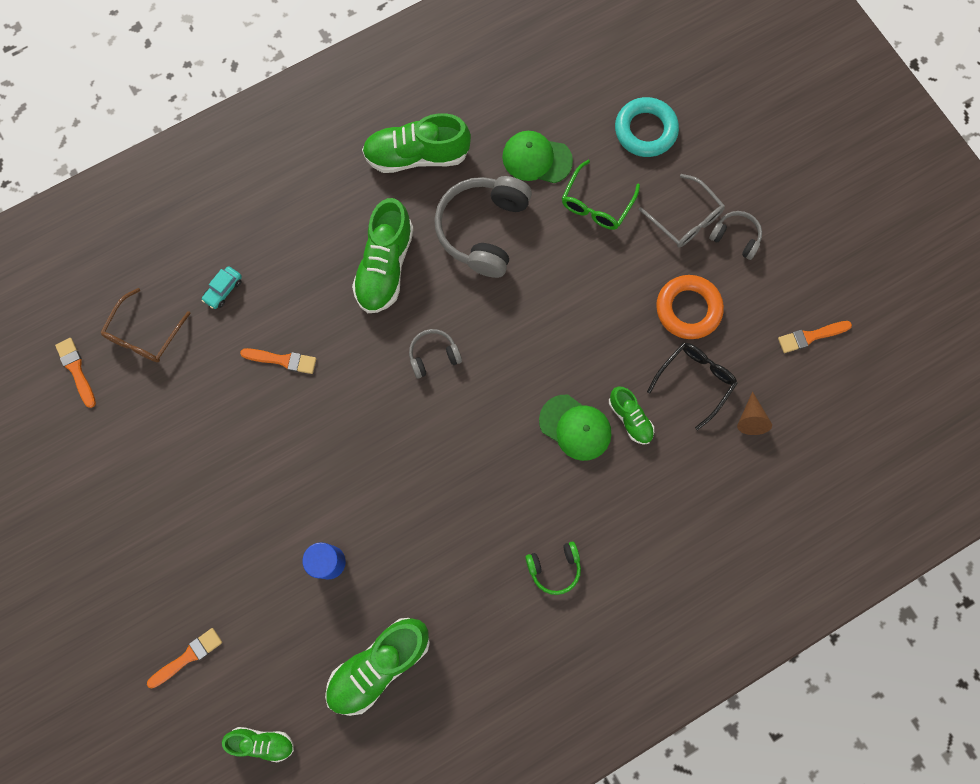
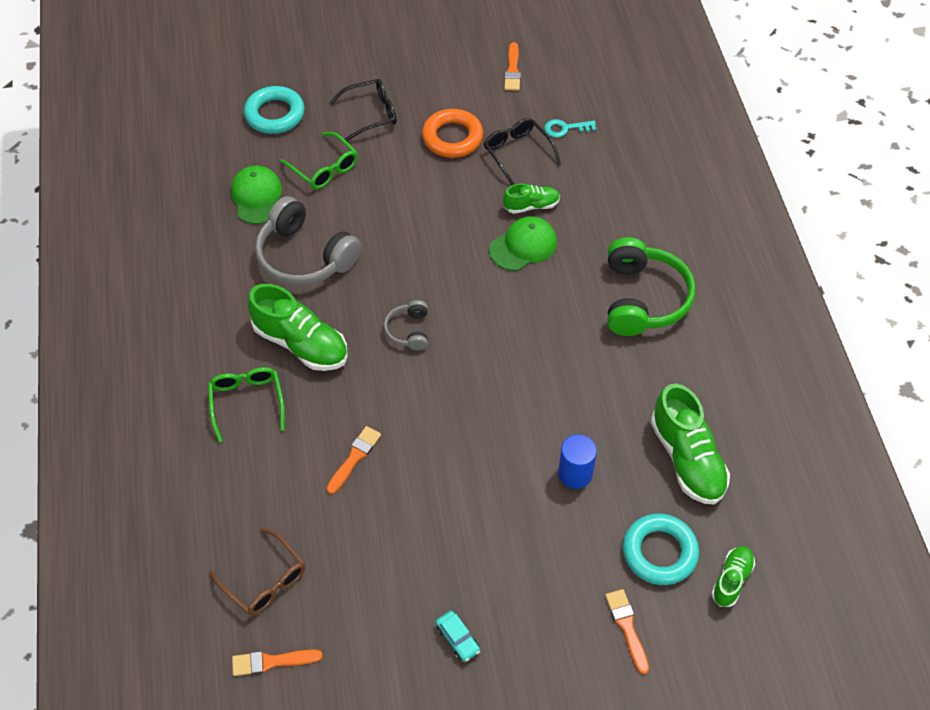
camera: 70 degrees left, 20 degrees down
turquoise car [202,266,242,309] -> turquoise car moved to [436,611,480,662]
green shoe [362,113,471,173] -> none
green cap [502,131,573,183] -> green cap turned 135 degrees clockwise [231,166,282,224]
green headphones [525,542,581,595] -> green headphones [608,237,696,336], size x2.00
grey glasses [639,174,725,247] -> black glasses [329,79,397,141]
grey headphones [709,211,762,260] -> none
brown cone [737,391,772,435] -> turquoise key [544,119,596,138]
none -> green glasses [208,367,285,442]
none -> turquoise ring [623,514,699,585]

